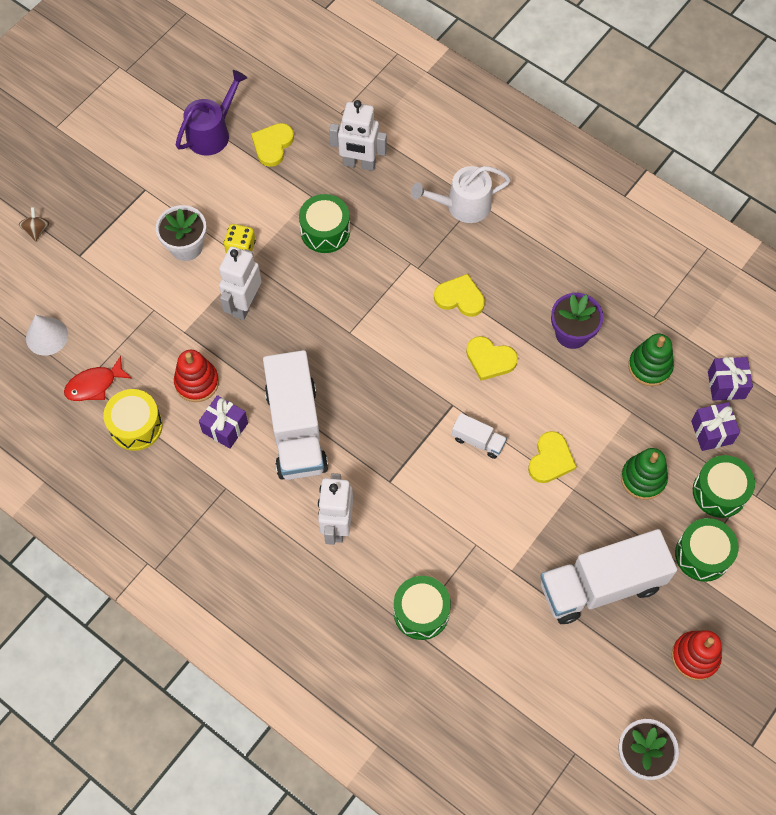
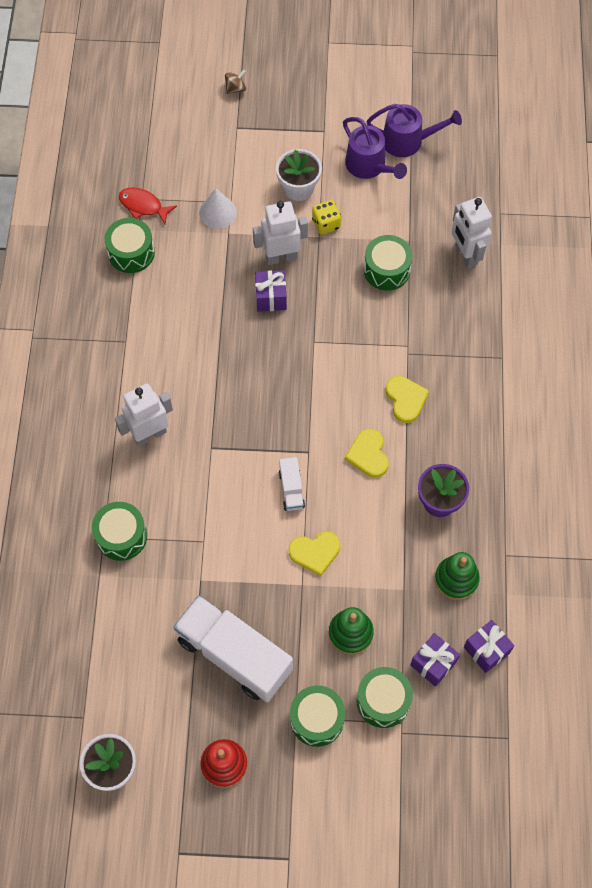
camera: 55 degrees right, 0 degrees up
white cone [26,315,68,356] -> white cone moved to [199,188,237,228]
yellow drum [104,389,163,451] -> green drum [105,218,155,273]
red stacking toy [174,350,219,402] -> none
purple gift [199,395,248,449] -> purple gift moved to [255,270,287,312]
yellow heart [251,123,294,167] -> none
white truck [263,350,328,480] -> none
white watering can [411,166,511,223] -> none
none -> purple watering can [343,117,407,179]

